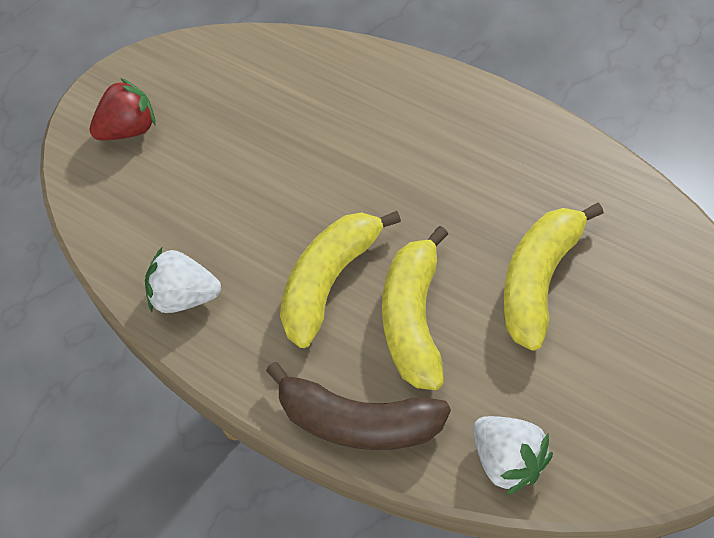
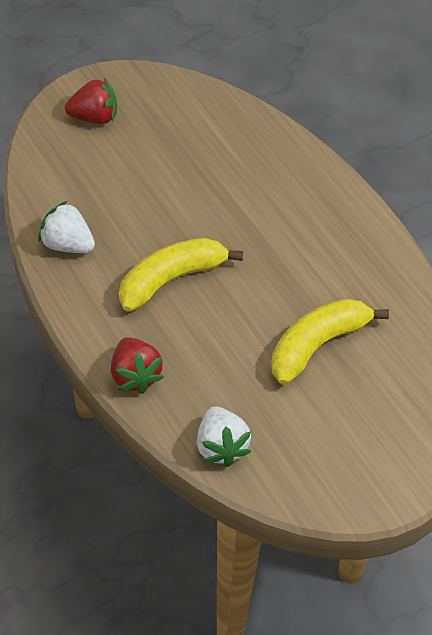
camera: 15 degrees right, 5 degrees down
brown banana [266,362,451,450] -> red strawberry [111,337,164,394]
yellow banana [382,226,448,390] -> none

